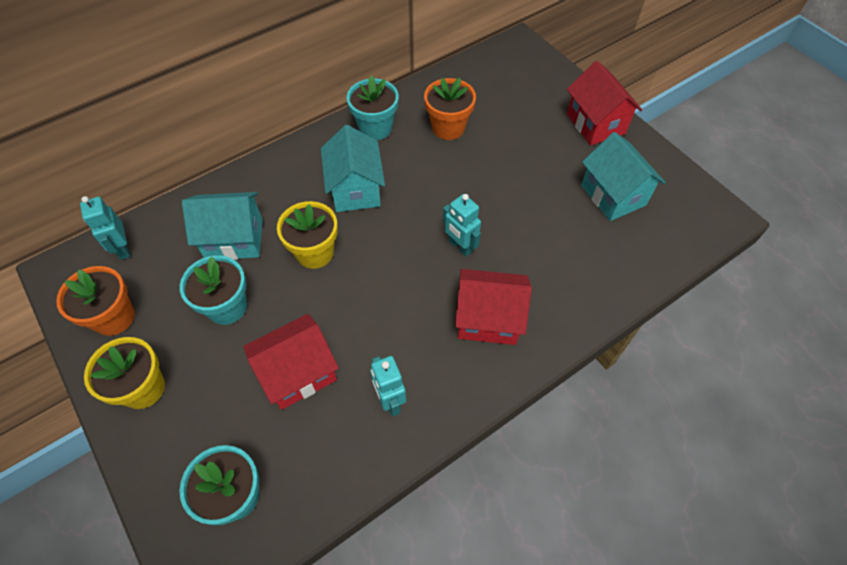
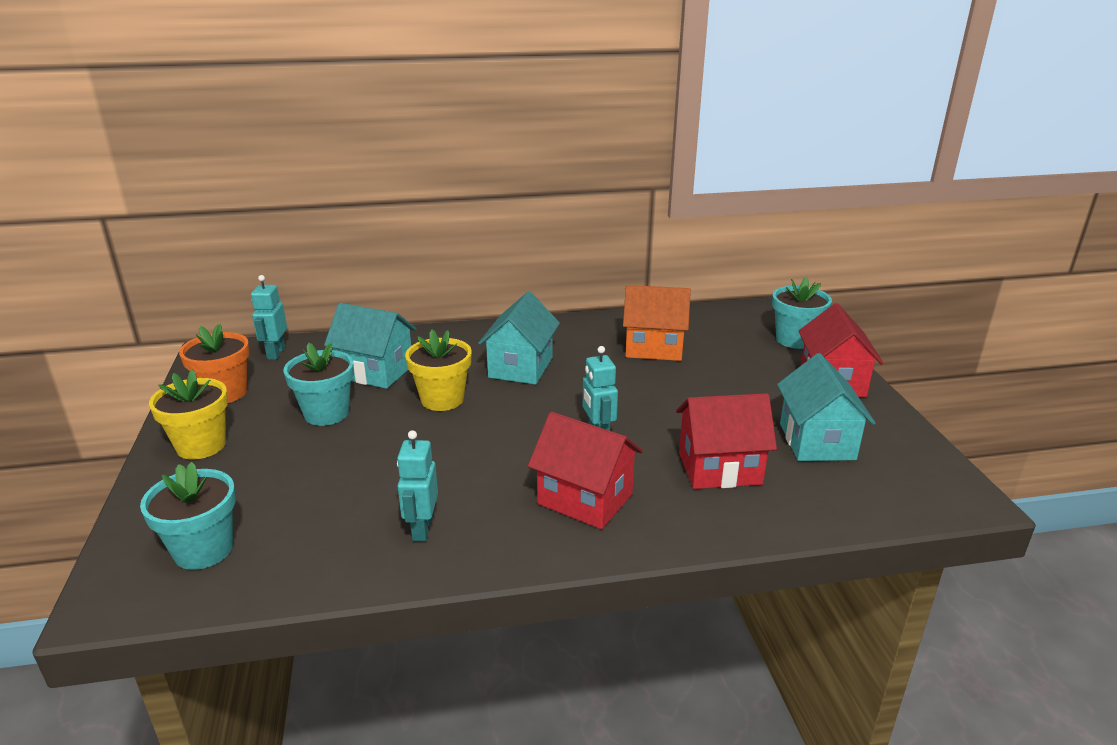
camera: 25 degrees right, 30 degrees down
red house [243,314,339,410] -> red house moved to [676,393,777,489]
turquoise flower pot [346,75,399,140] -> turquoise flower pot moved to [772,277,832,349]
orange flower pot [424,78,476,140] -> orange house [623,285,691,361]

